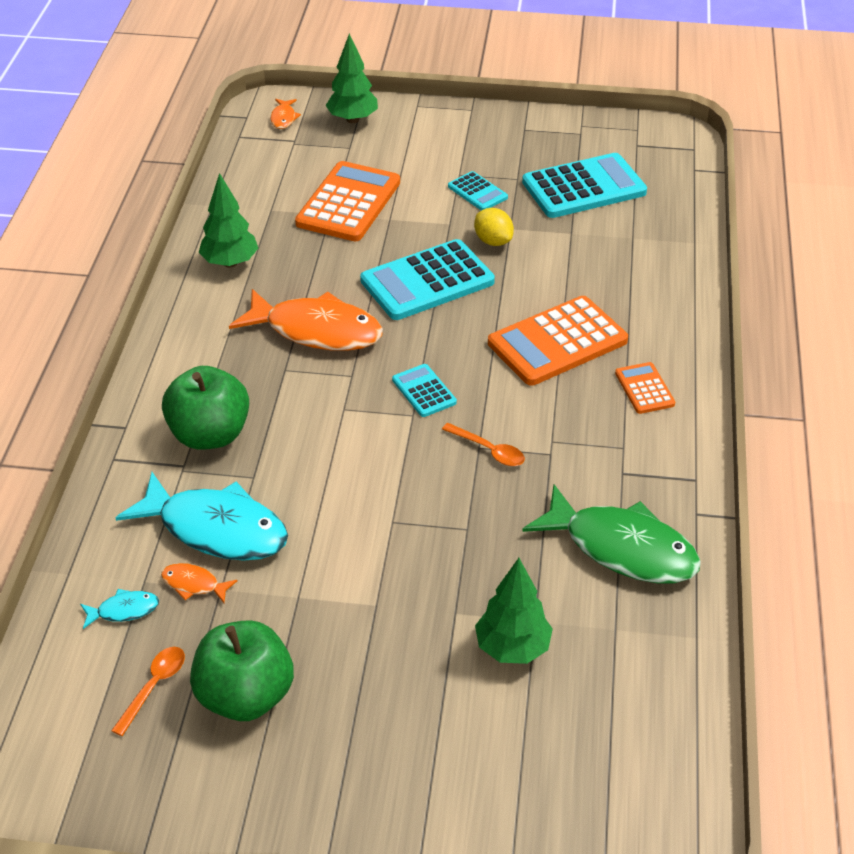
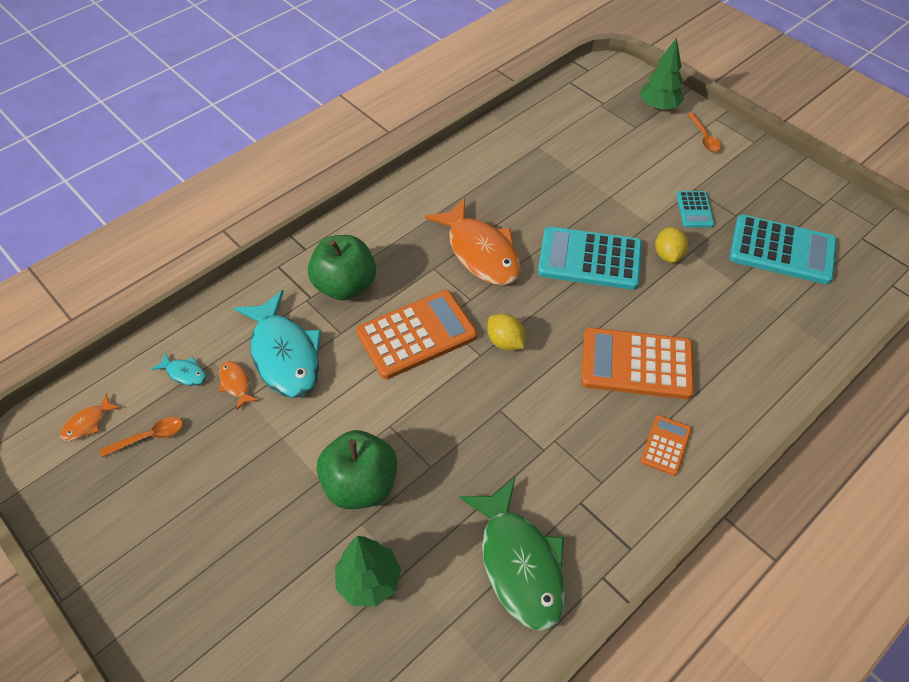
camera: 40 degrees right, 10 degrees up
green apple [190,620,294,721] -> green apple moved to [317,430,397,509]
green tree [198,173,258,268] -> none
orange fish [270,99,301,129] -> orange fish moved to [60,394,120,441]
orange calculator [295,161,400,241] -> orange calculator moved to [356,290,477,379]
turquoise calculator [392,364,457,417] -> yellow lemon [487,314,525,351]
orange spoon [442,423,525,466] -> orange spoon moved to [687,113,721,152]

